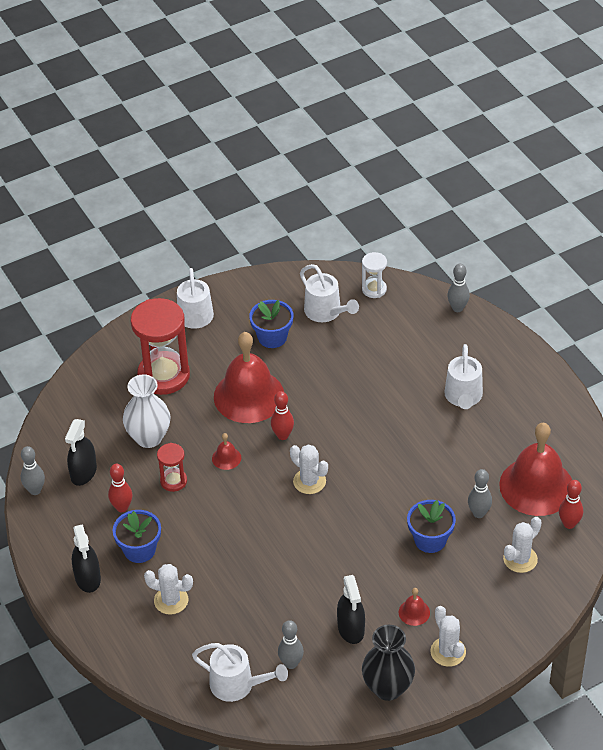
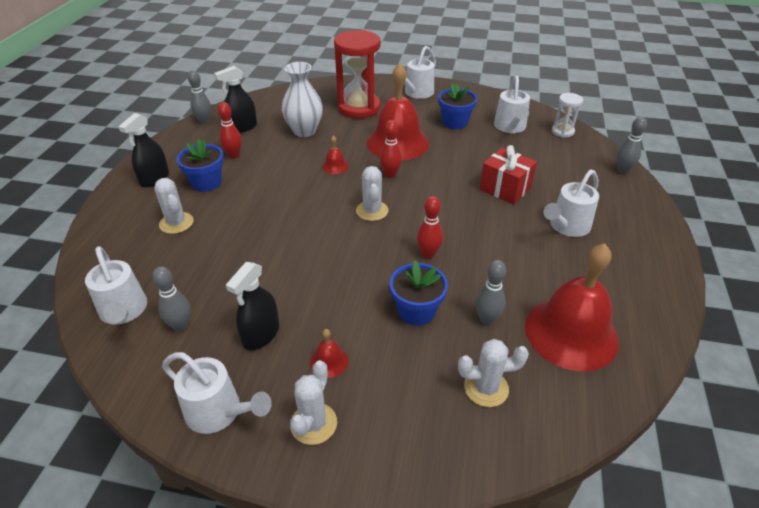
camera: 40 degrees right, 5 degrees down
red hourglass [157,443,187,492] -> none
black vase [362,625,415,701] -> white watering can [162,352,272,434]
red bowling pin [559,480,583,529] -> red bowling pin moved to [417,196,443,259]
none -> red gift [480,145,537,204]

